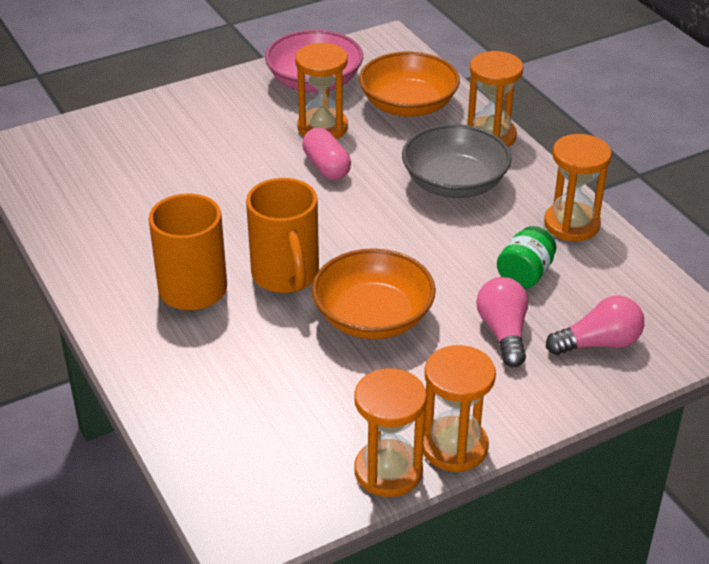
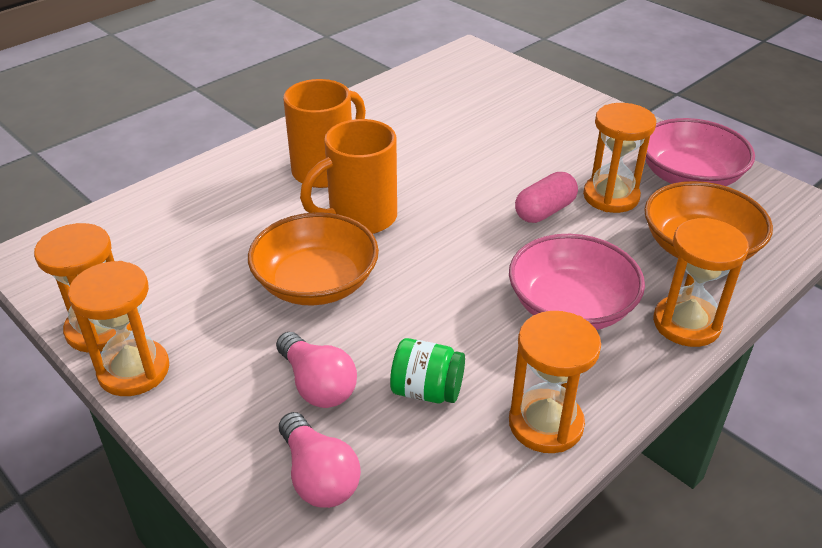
camera: 75 degrees right, 0 degrees up
grey bowl [402,124,511,198] -> pink bowl [509,234,645,330]
pink light bulb [476,277,528,367] -> pink light bulb turned 75 degrees clockwise [276,332,357,408]

